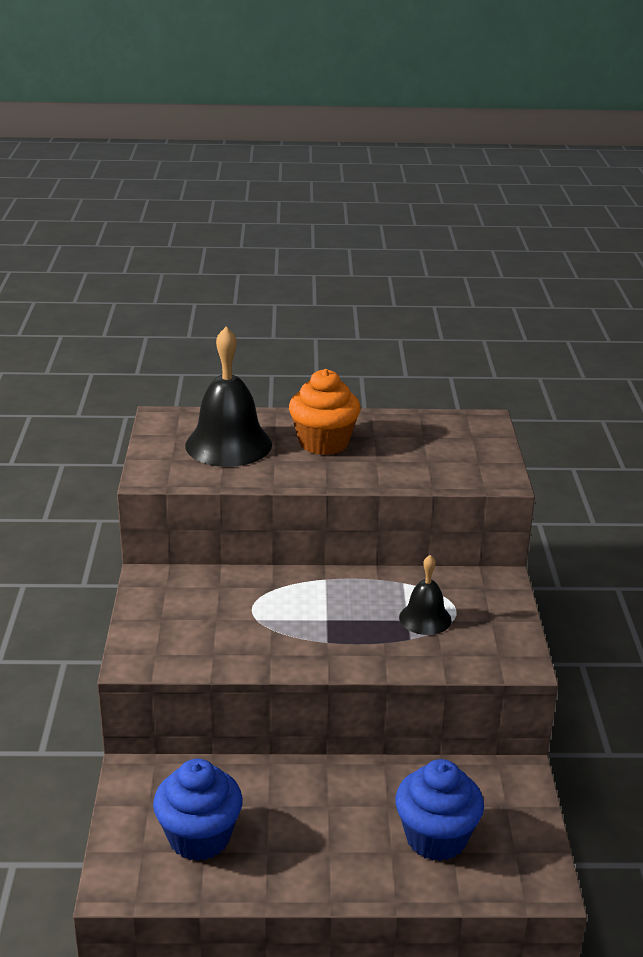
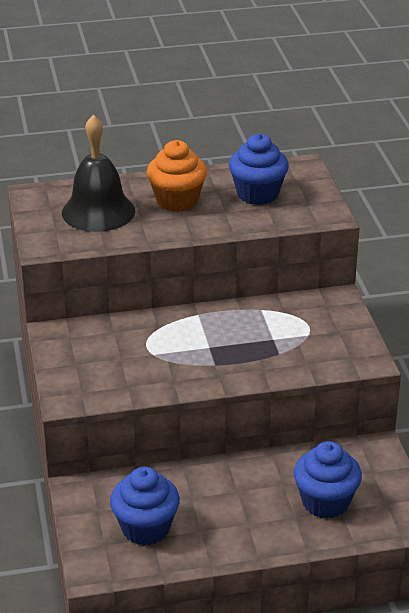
camera: 10 degrees left, 5 degrees up
black bell [399,555,451,635] -> none
none -> blue cupcake [229,133,289,205]

